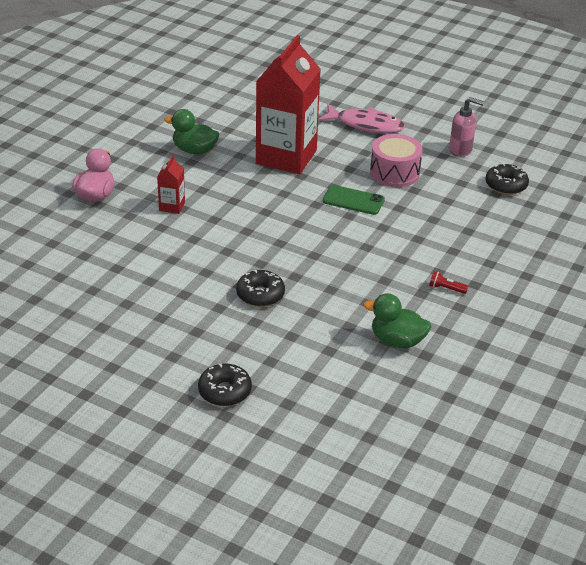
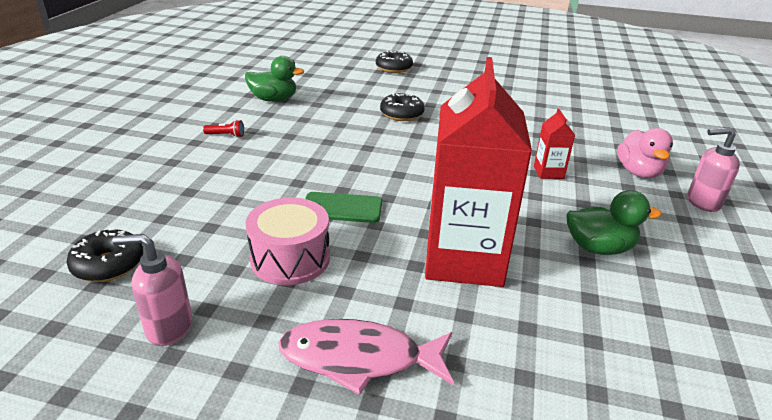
camera: 165 degrees right, 5 degrees down
none -> pink soap dispenser [687,127,740,212]

